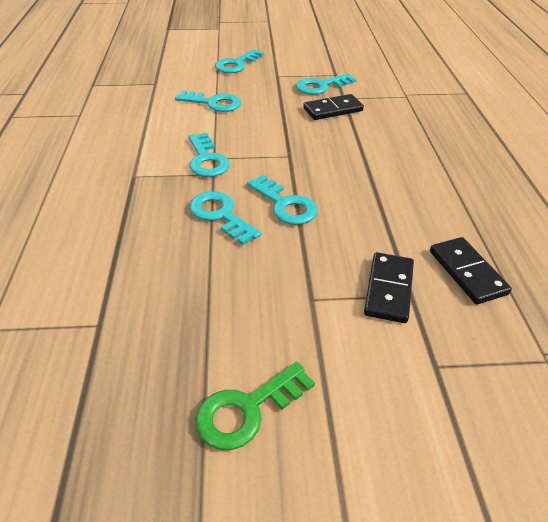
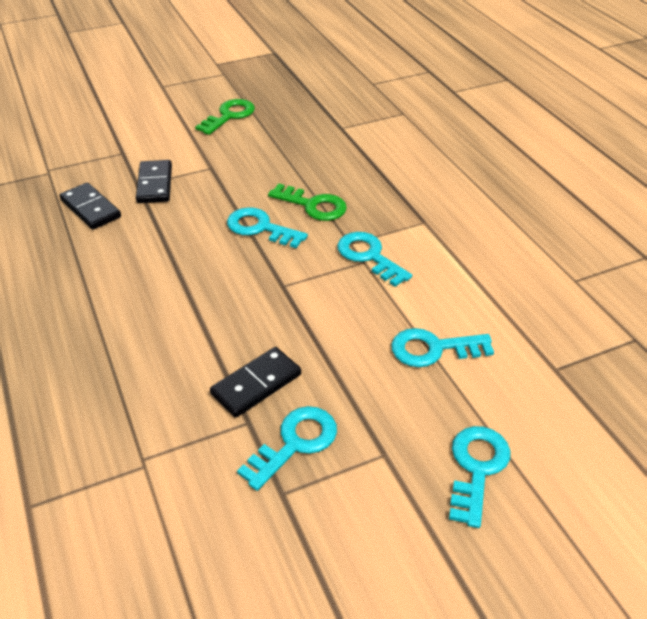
camera: 160 degrees right, 0 degrees up
turquoise key [190,191,261,245] -> green key [268,184,347,221]

